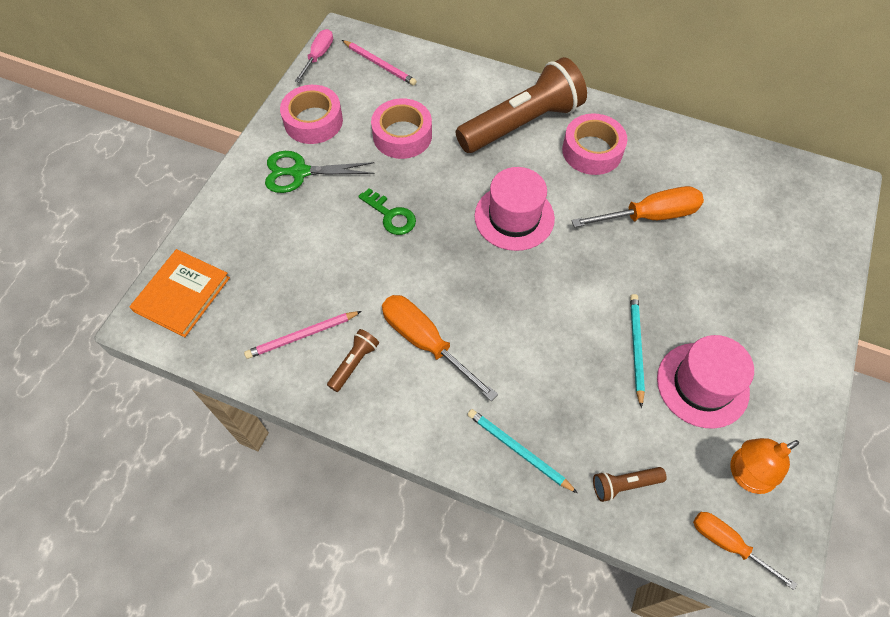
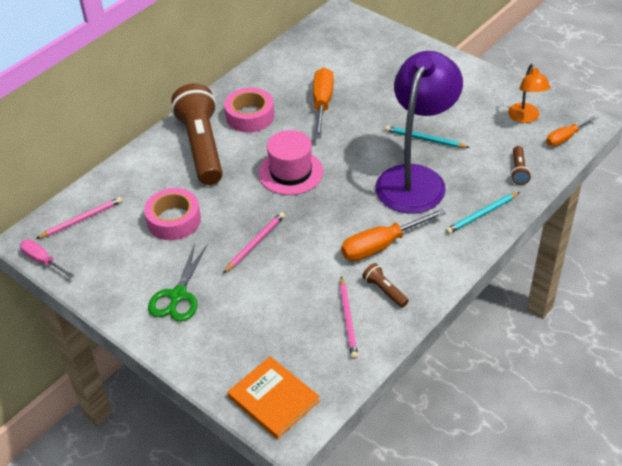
camera: 70 degrees left, 15 degrees down
pink tape [280,85,343,144] -> none
green key [358,188,416,235] -> pink pencil [223,212,285,273]
pink hat [657,335,754,429] -> none
none -> purple lamp [376,51,463,213]

